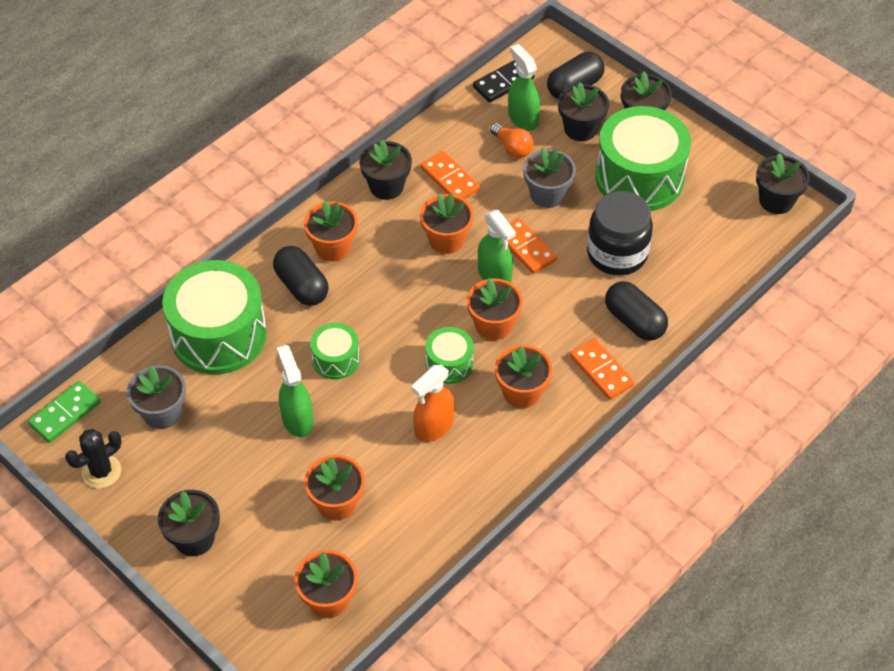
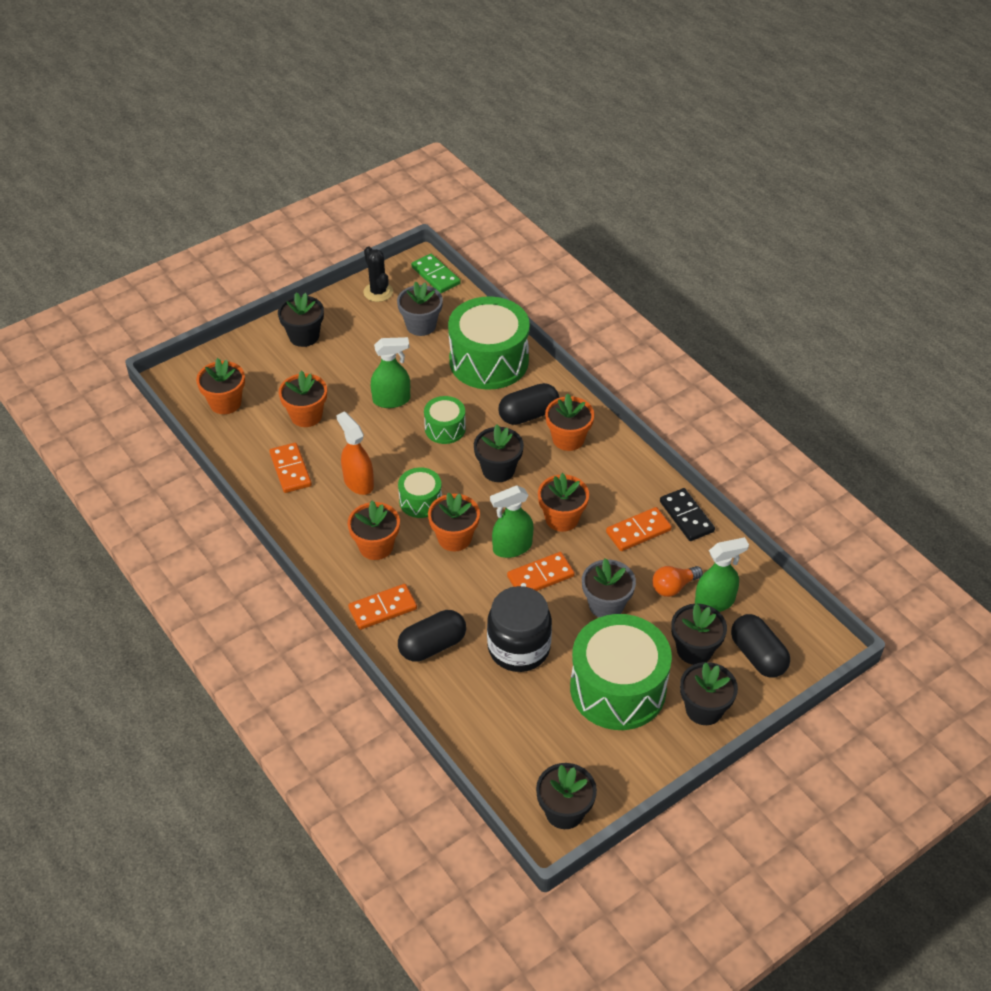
camera: 100 degrees right, 5 degrees down
black flower pot [359,140,412,200] -> black flower pot moved to [474,425,524,482]
black domino [473,60,534,103] -> black domino moved to [660,488,715,541]
none -> orange domino [269,443,312,493]

